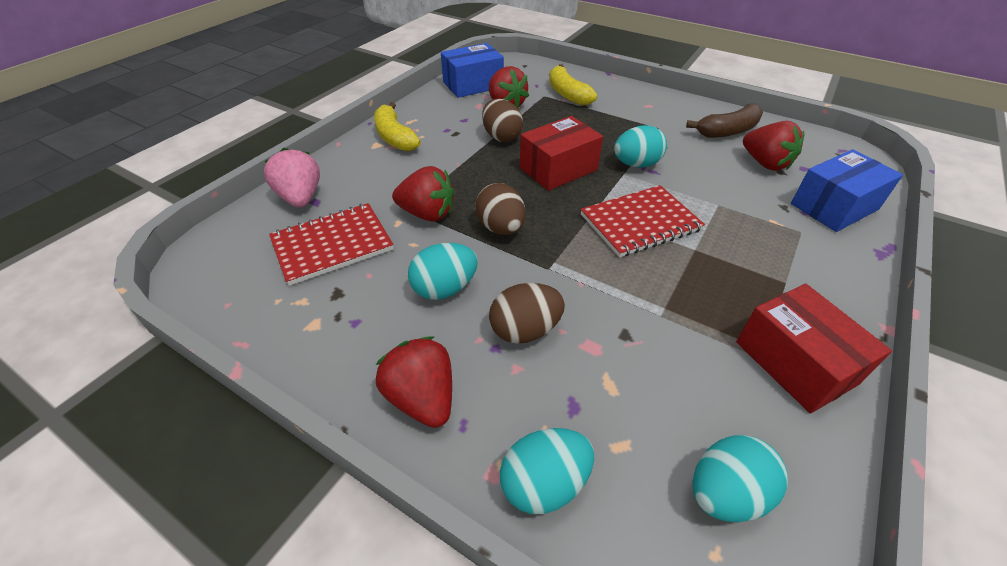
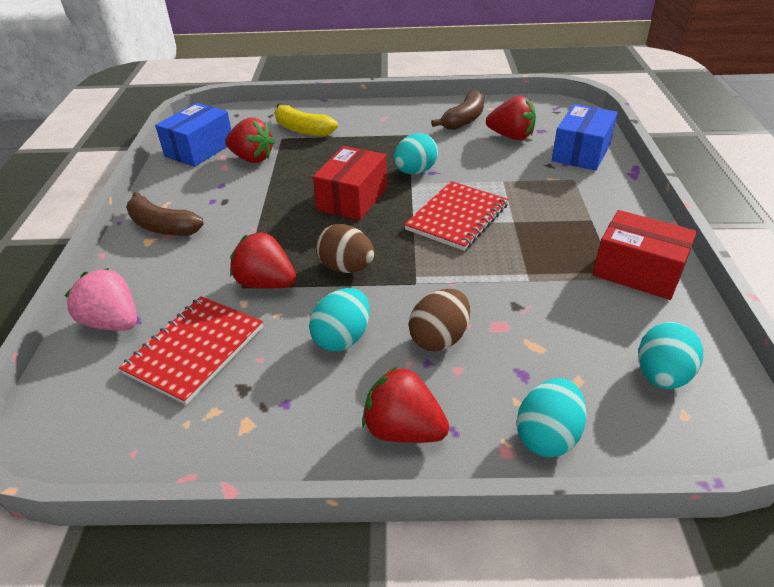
camera: 30 degrees left, 5 degrees down
yellow banana [374,102,421,152] -> brown banana [126,192,204,236]
red strawberry [392,166,454,222] -> red strawberry turned 135 degrees counterclockwise [230,232,296,289]
brown egg [482,99,523,142] -> none

